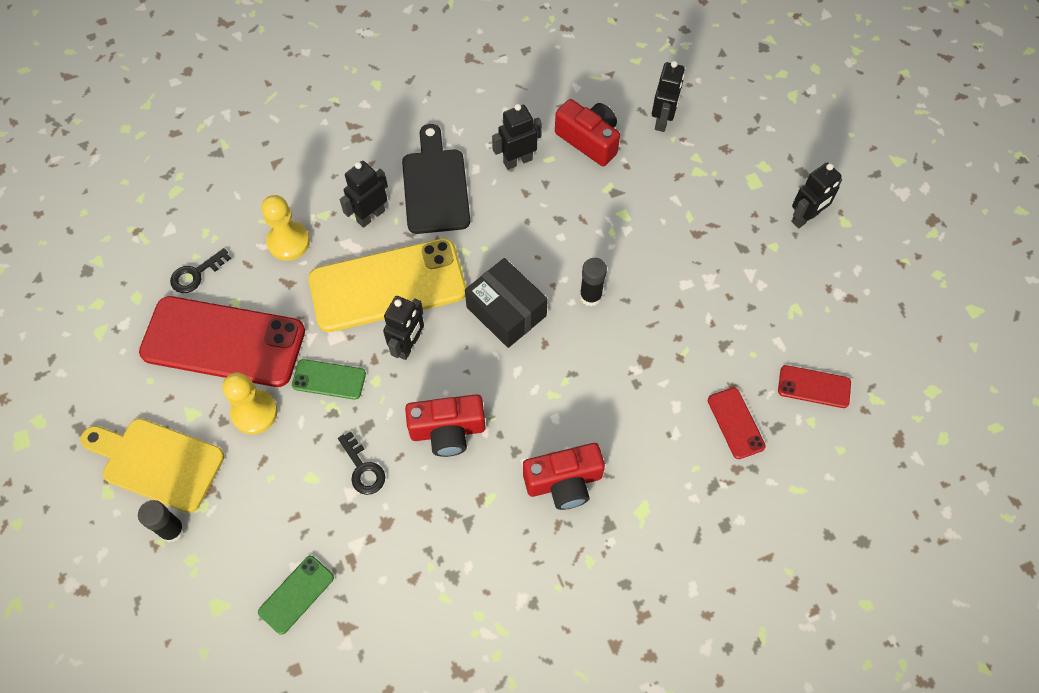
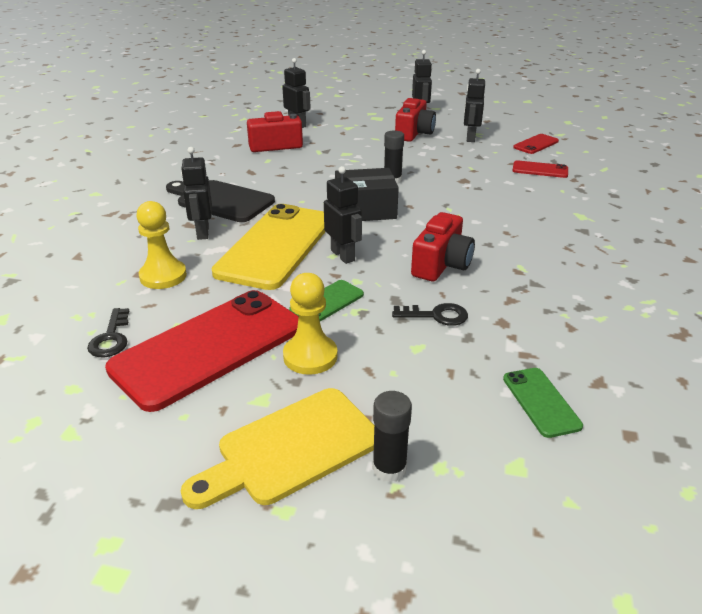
camera: 55 degrees left, 30 degrees down
black robot [492,104,542,170] -> black robot moved to [464,69,485,142]
red camera [523,443,605,510] -> red camera moved to [395,98,436,142]

